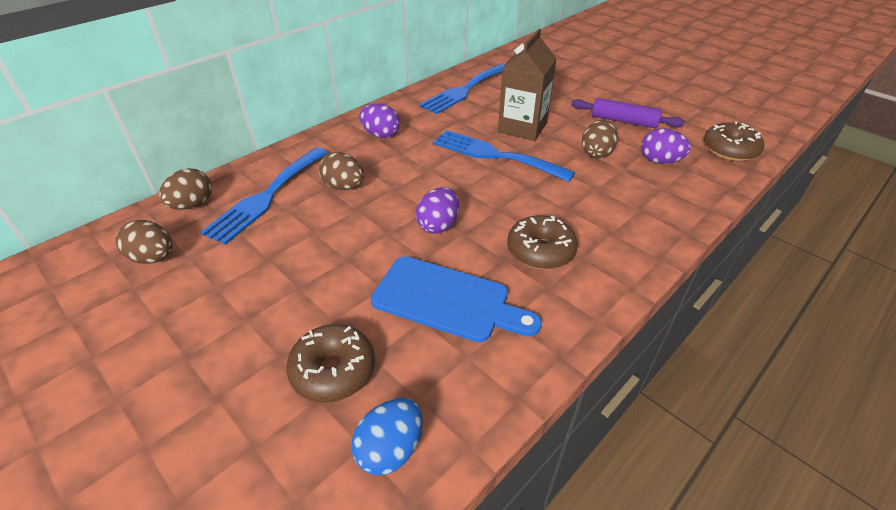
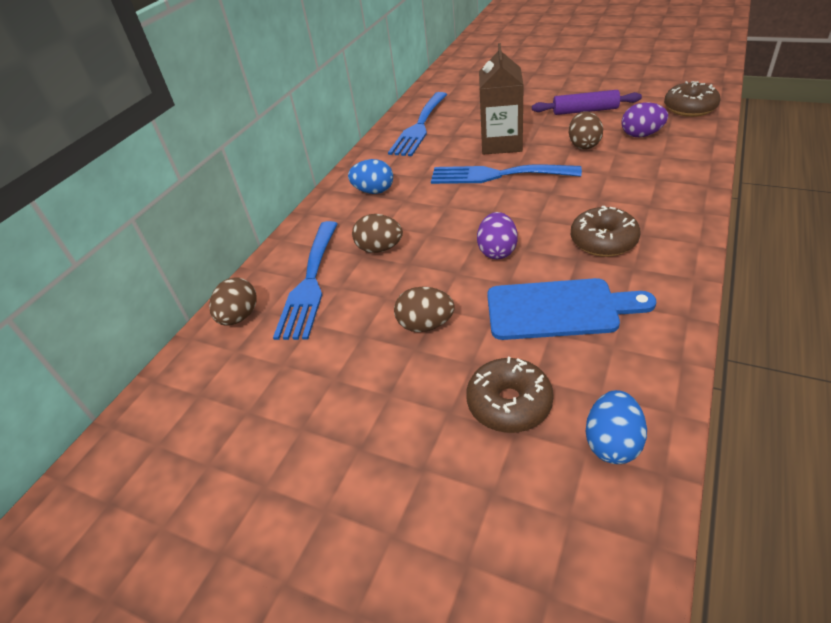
camera: 15 degrees left, 0 degrees up
brown egg [116,220,173,264] -> brown egg moved to [394,287,455,332]
purple egg [359,104,400,138] -> blue egg [348,159,393,194]

